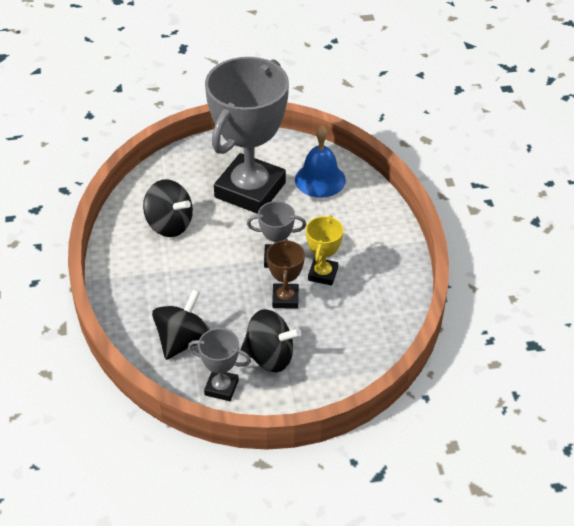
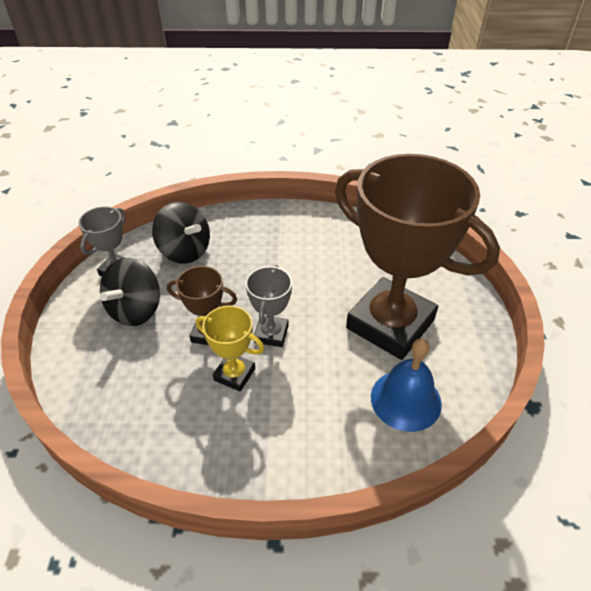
camera: 100 degrees right, 0 degrees up
black spinning top [143,179,193,237] -> none
grey trophy [205,57,289,214] -> brown trophy [335,154,500,360]

